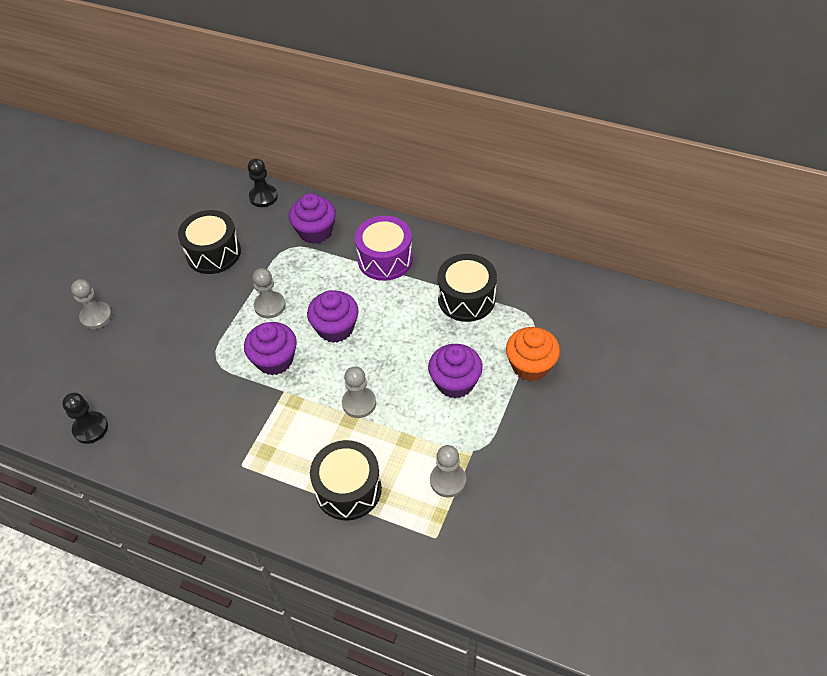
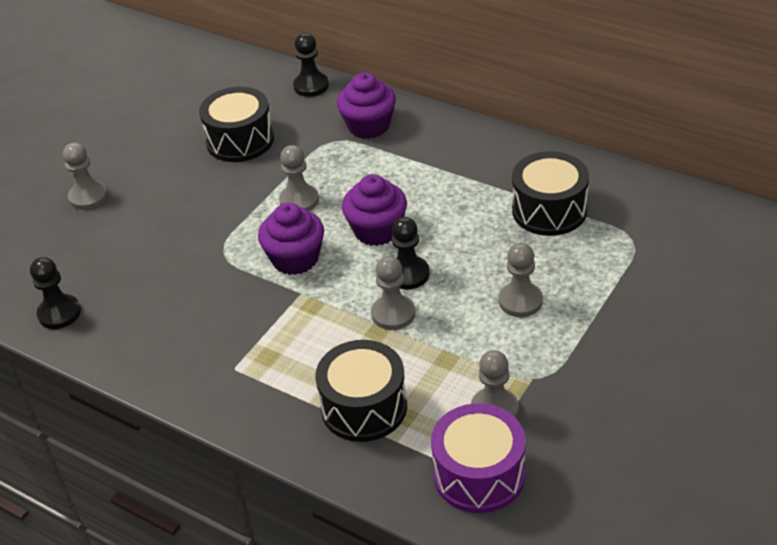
camera: 10 degrees right, 10 degrees down
purple drum [355,216,413,281] -> purple drum moved to [431,403,526,513]
purple cupcake [428,344,483,398] -> grey pawn [499,243,543,317]
orange cupcake [506,327,560,381] -> none
none -> black pawn [392,217,429,289]

